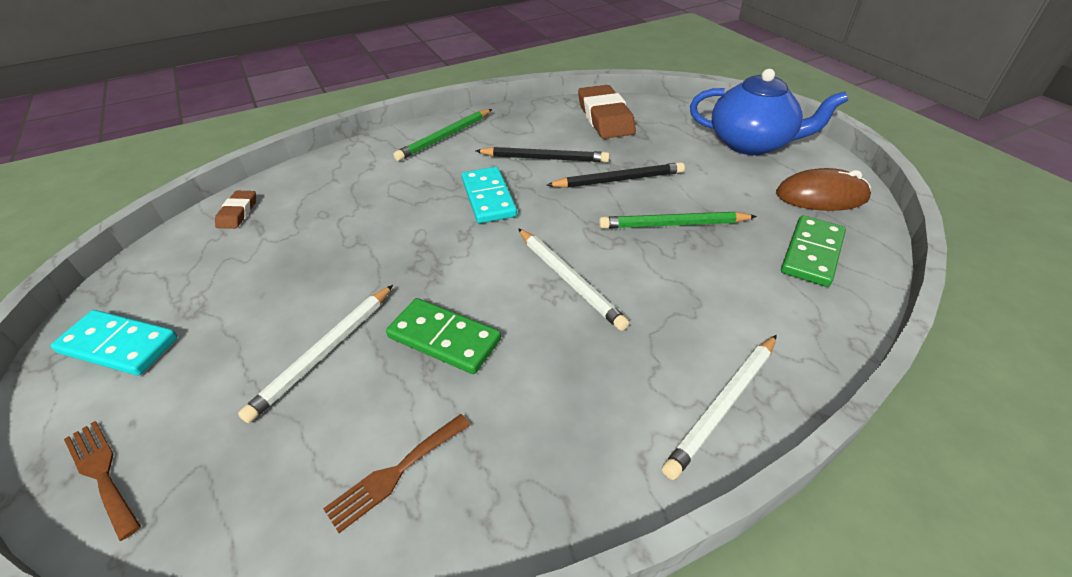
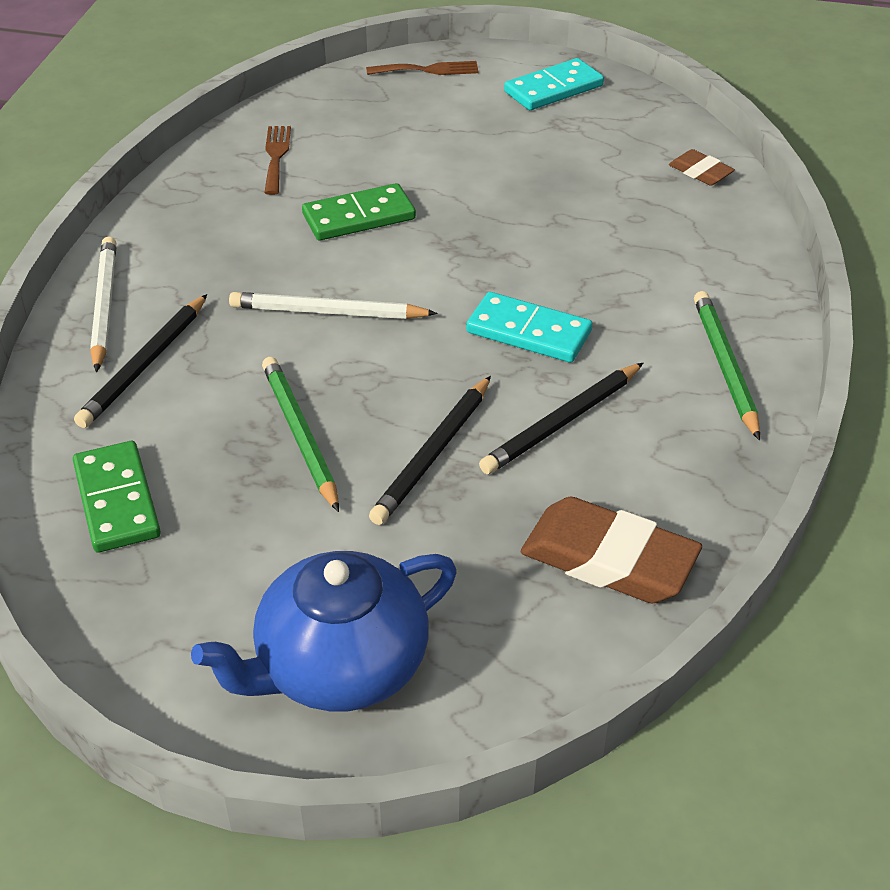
camera: 130 degrees right, 0 degrees up
white pencil [238,285,393,423] -> none
green pencil [599,212,757,229] -> green pencil turned 60 degrees counterclockwise [262,357,339,512]
brown mouse [776,168,871,211] -> none
none -> black pencil [74,294,207,428]

